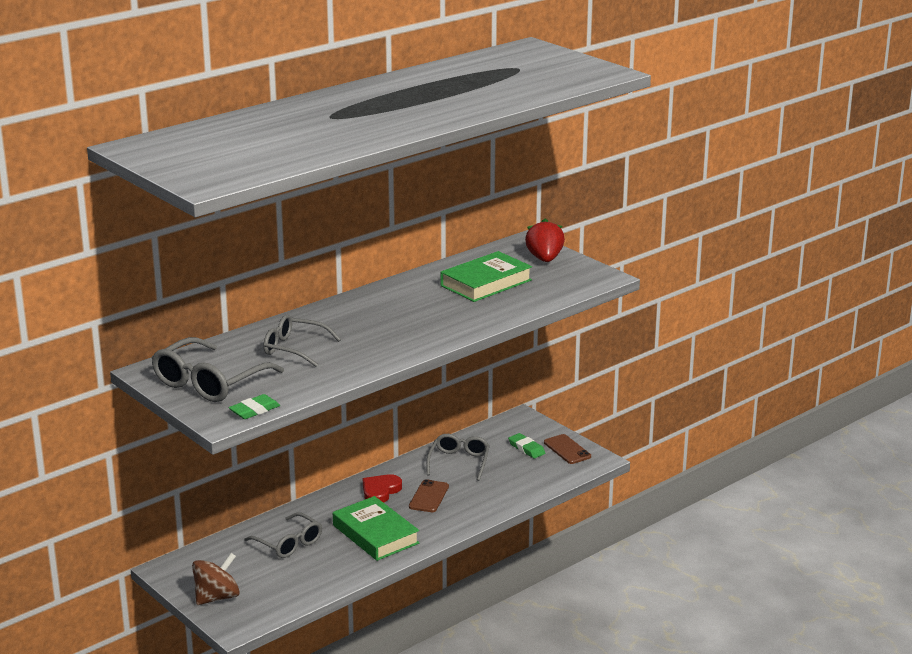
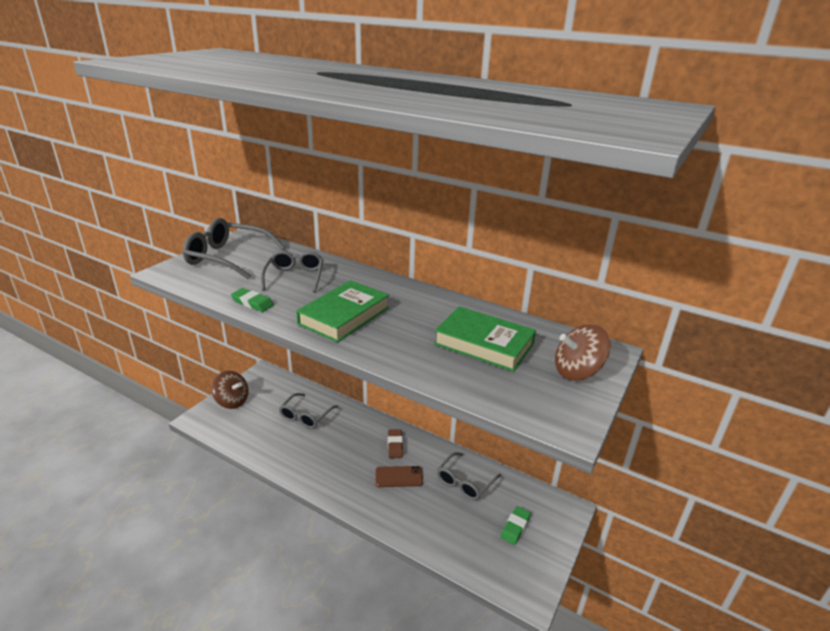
camera: 70 degrees right, 5 degrees up
green eraser [229,394,280,419] -> green eraser moved to [231,288,274,312]
green book [333,496,419,561] -> green book moved to [296,280,389,342]
red heart [363,474,402,503] -> brown eraser [388,429,403,458]
grey glasses [426,434,490,481] -> grey glasses turned 135 degrees clockwise [437,452,501,500]
red strawberry [525,218,565,262] -> brown spinning top [555,324,611,381]
brown phone [544,434,591,464] -> none

